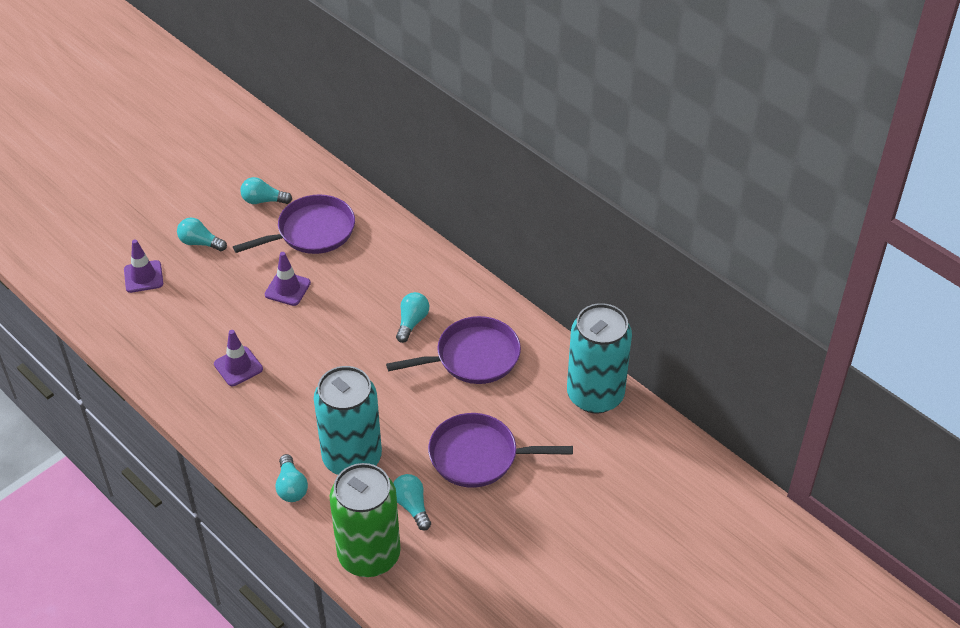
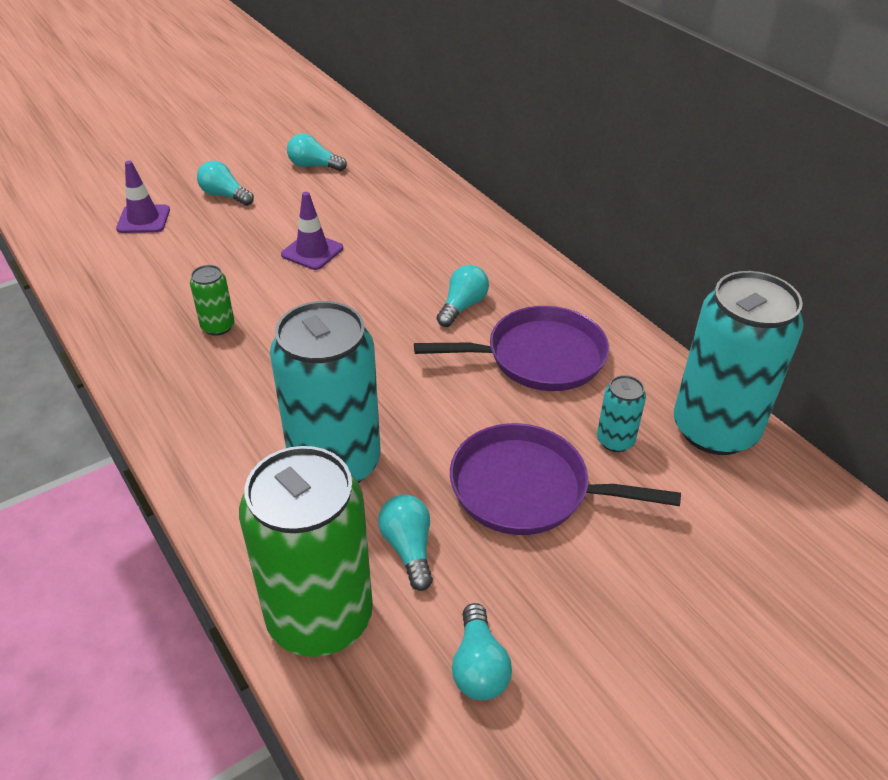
camera: 10 degrees right, 5 degrees down
purple traffic cone [214,330,263,386] -> green can [190,265,235,336]
purple pan [233,195,355,254] -> none
turquoise light bulb [275,454,308,502] -> turquoise light bulb moved to [452,603,512,700]
none -> turquoise can [597,375,646,452]

